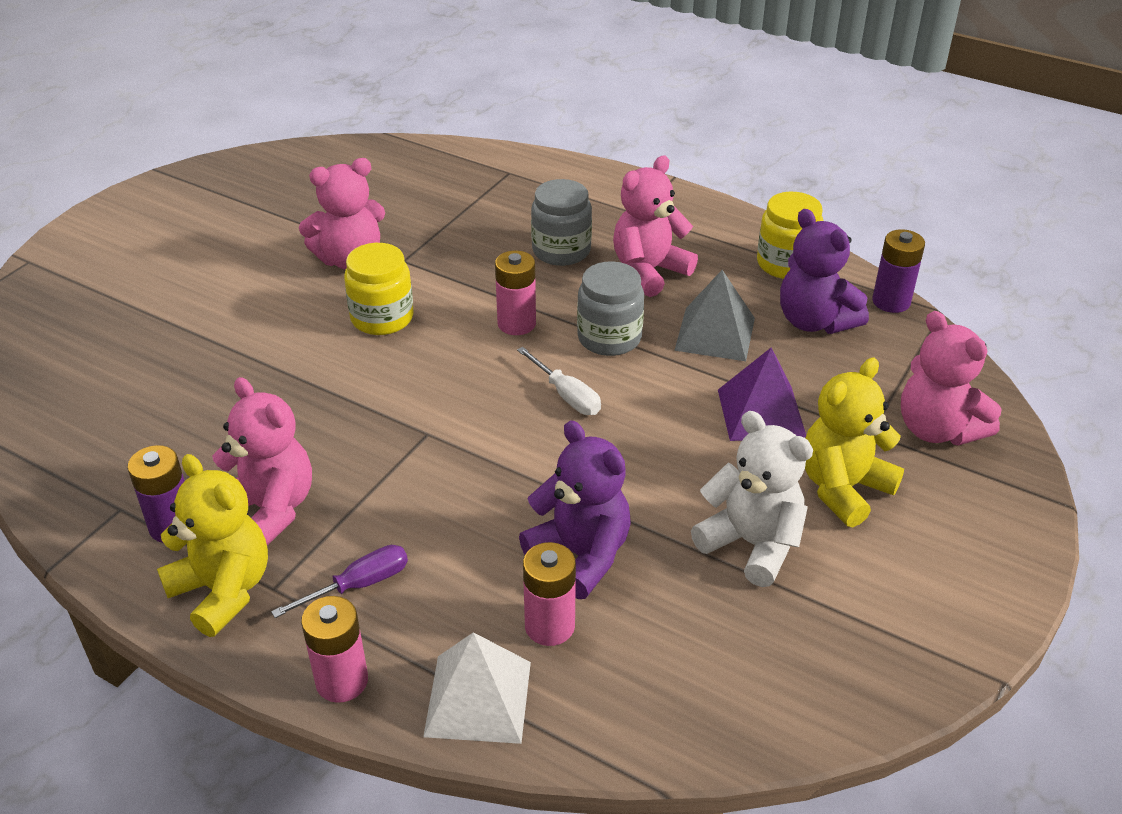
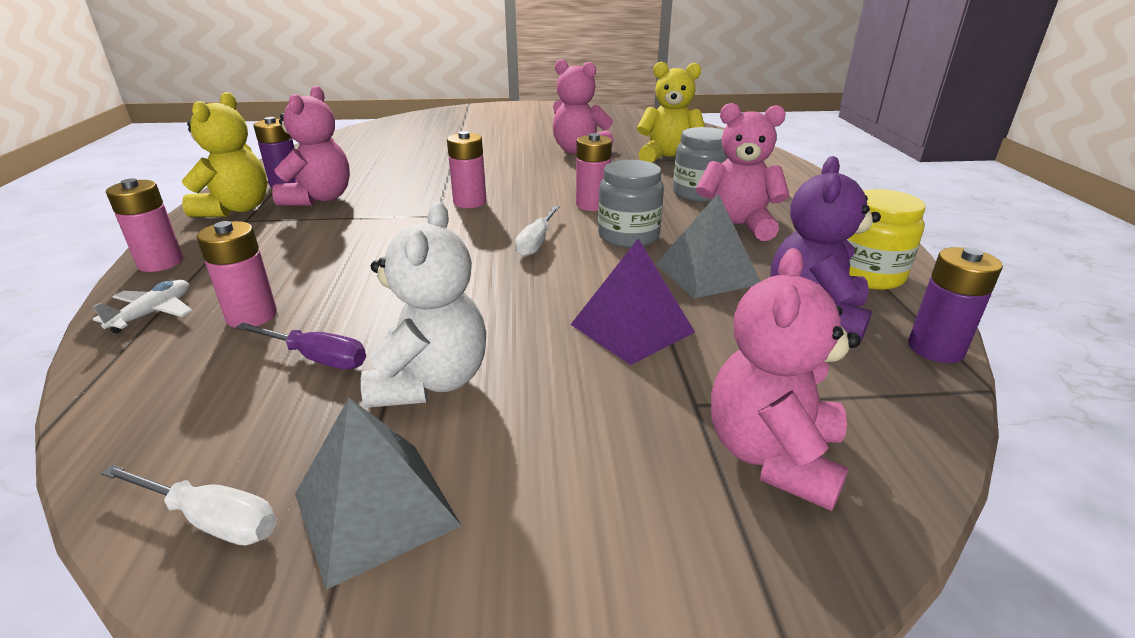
camera: 55 degrees right, 10 degrees down
purple screwdriver [271,545,408,618] -> purple screwdriver moved to [236,323,366,369]
yellow jar [344,243,414,335] -> none
white pyramid [423,632,531,744] -> white plane [93,280,193,334]
purple teddy bear [519,421,631,599] -> none
yellow teddy bear [805,358,904,527] -> yellow teddy bear moved to [637,62,705,163]
none -> white screwdriver [101,464,277,546]
none -> grey pyramid [295,398,462,590]
none -> pink battery [447,131,487,208]

